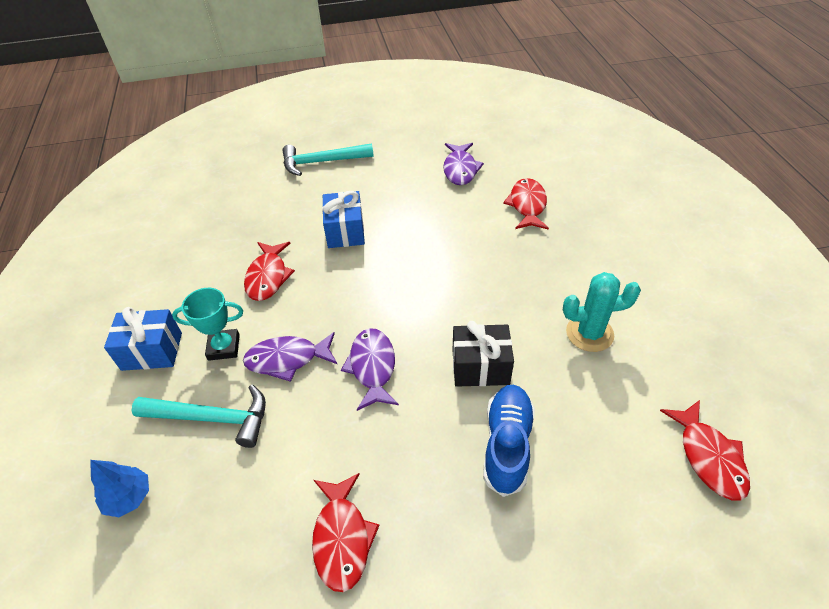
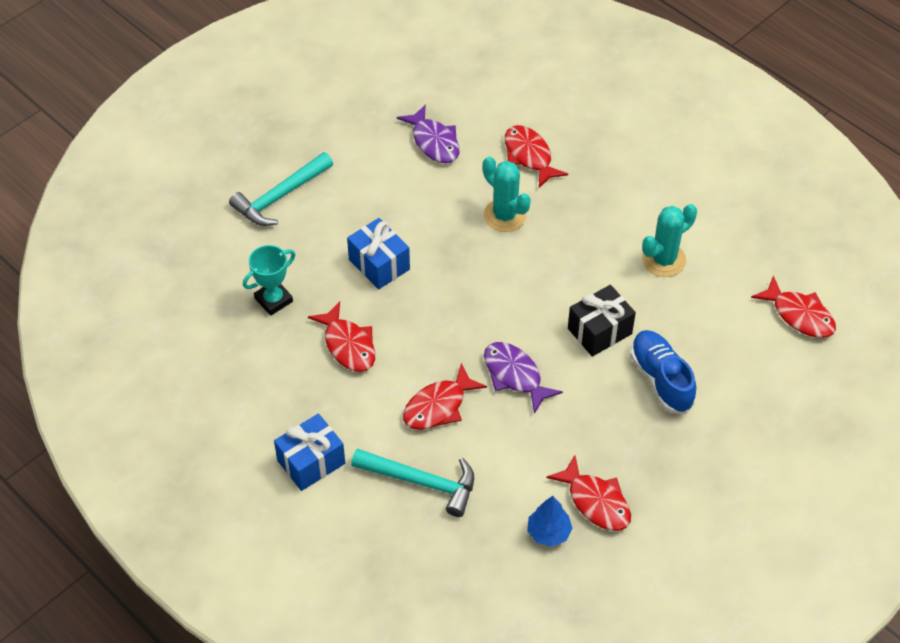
camera: 35 degrees left, 5 degrees up
blue tree [90,460,149,517] -> blue tree moved to [527,496,573,547]
turquoise hammer [132,384,266,448] -> turquoise hammer turned 45 degrees clockwise [351,449,474,517]
turquoise trophy [172,288,243,361] -> turquoise trophy moved to [243,245,295,316]
purple fish [243,332,337,382] -> red fish [403,363,487,430]
none -> turquoise cactus [483,157,531,232]

